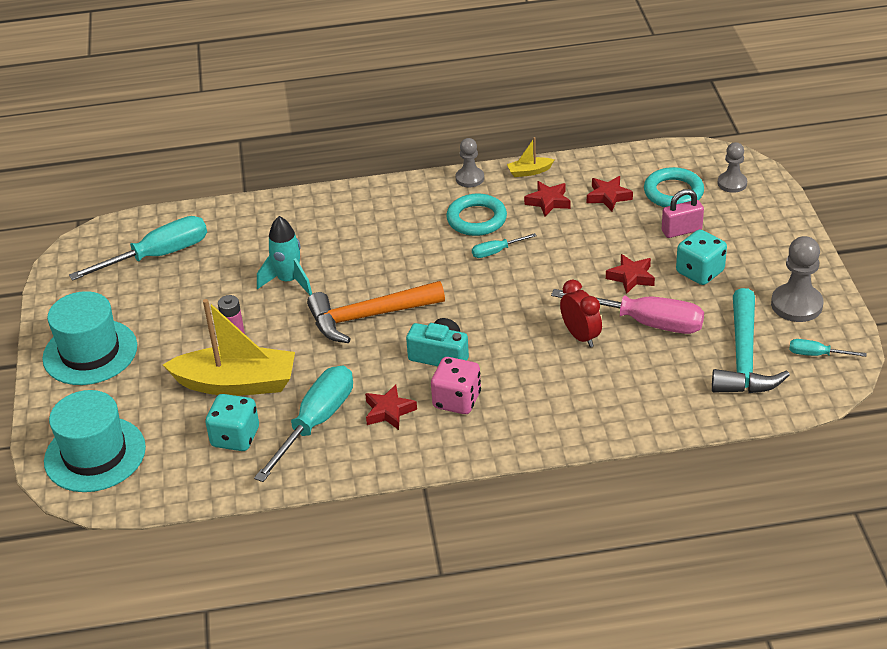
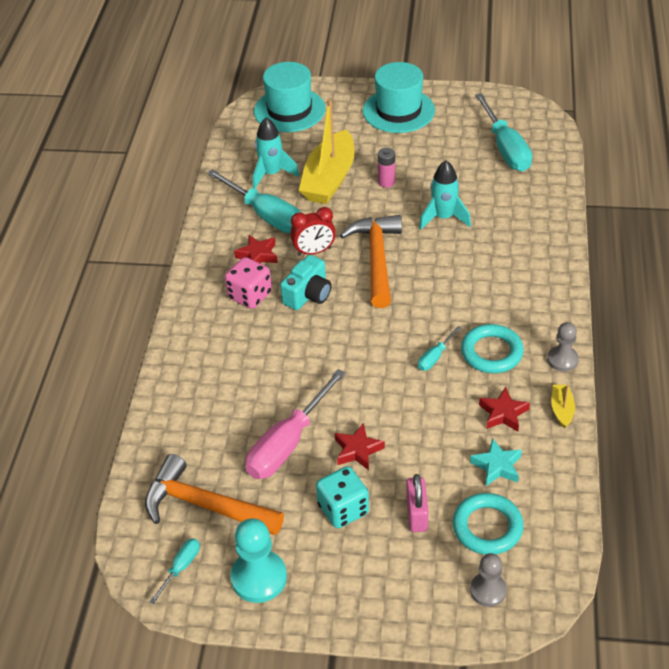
camera: 105 degrees right, 5 degrees up
turquoise dice [205,394,259,451] -> turquoise rocket [253,117,299,189]
turquoise screwdriver [472,233,537,258] -> turquoise screwdriver turned 135 degrees counterclockwise [418,326,462,371]
red clock [560,280,602,347] -> red clock moved to [290,207,336,256]
red star [587,176,633,211] -> turquoise star [470,438,522,486]
turquoise hammer [712,288,790,393] -> orange hammer [145,454,284,536]
grey pawn [771,236,823,322] -> turquoise pawn [230,518,287,603]

